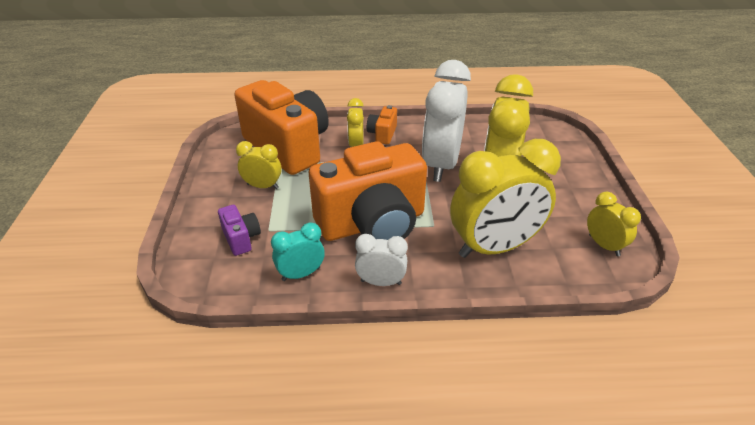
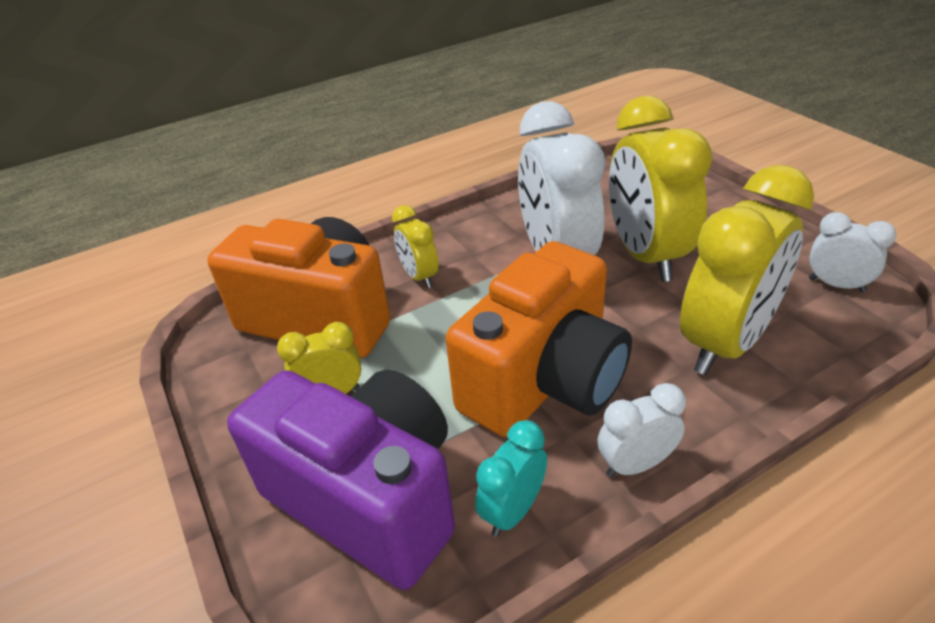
camera: 25 degrees left, 0 degrees up
purple camera [218,205,261,256] -> purple camera [227,370,455,590], size x2.43
orange camera [367,105,397,144] -> none
yellow clock [587,192,641,256] -> white clock [809,212,896,292]

